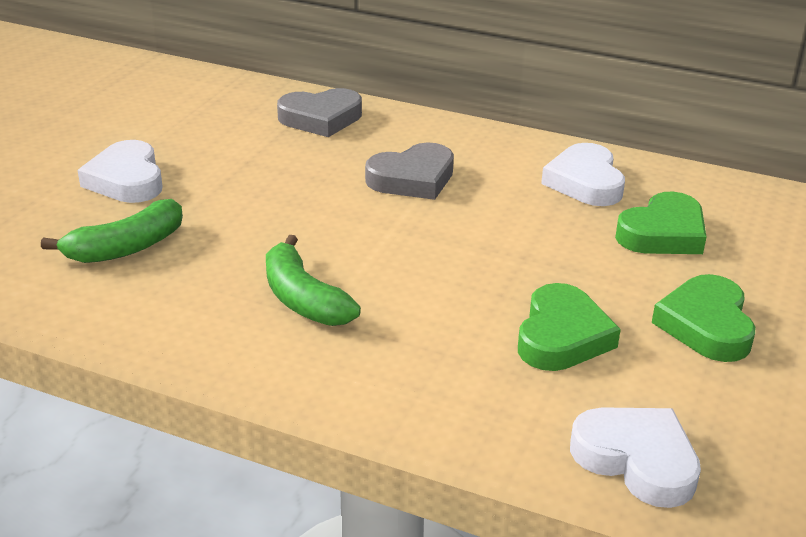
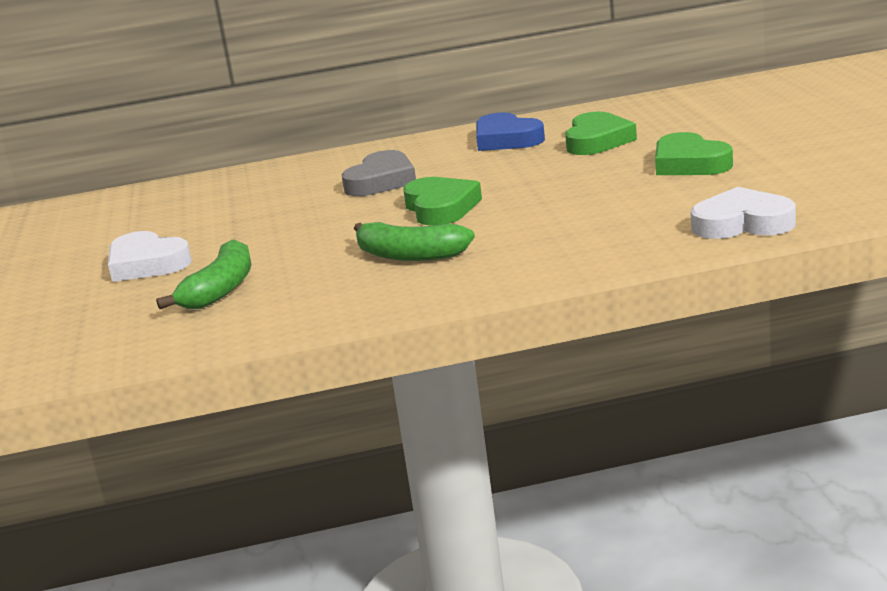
camera: 30 degrees left, 10 degrees down
grey heart [277,88,362,137] -> none
green heart [518,283,621,371] -> green heart moved to [403,177,482,226]
white heart [541,143,625,206] -> blue heart [476,112,545,151]

